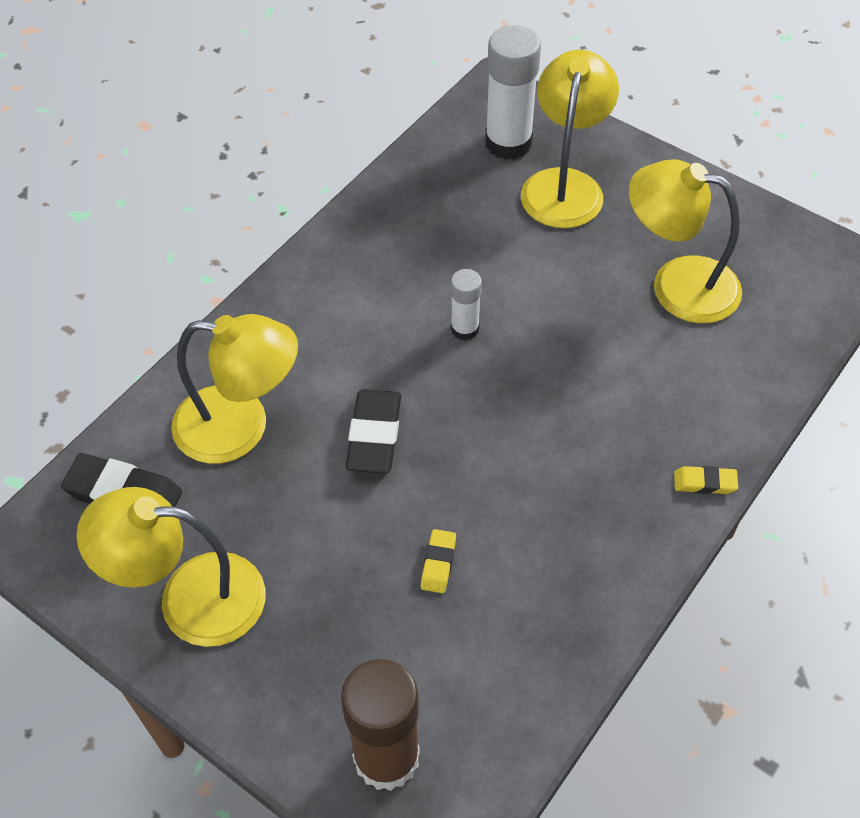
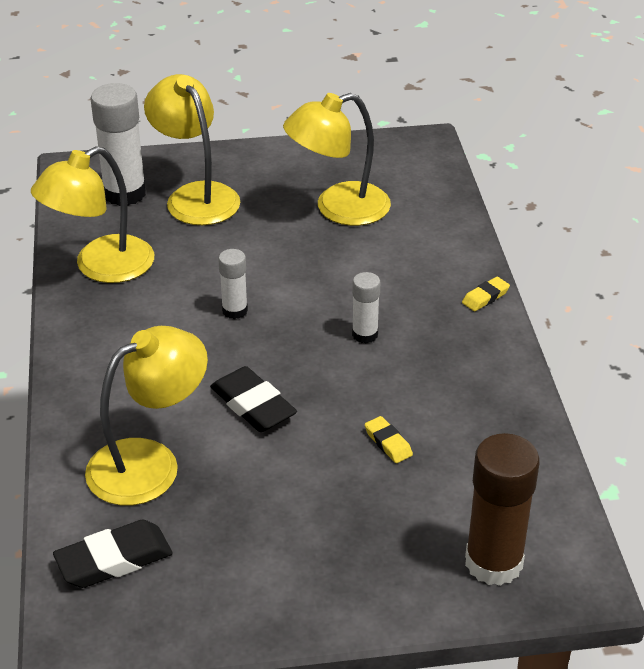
camera: 45 degrees left, 15 degrees down
yellow lamp [77,487,266,647] -> yellow lamp moved to [31,146,154,283]
none -> white glue stick [352,272,380,344]

